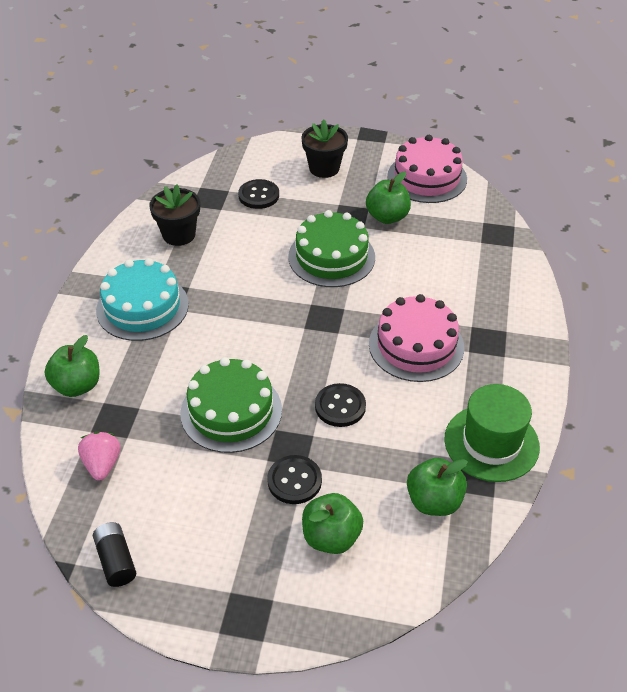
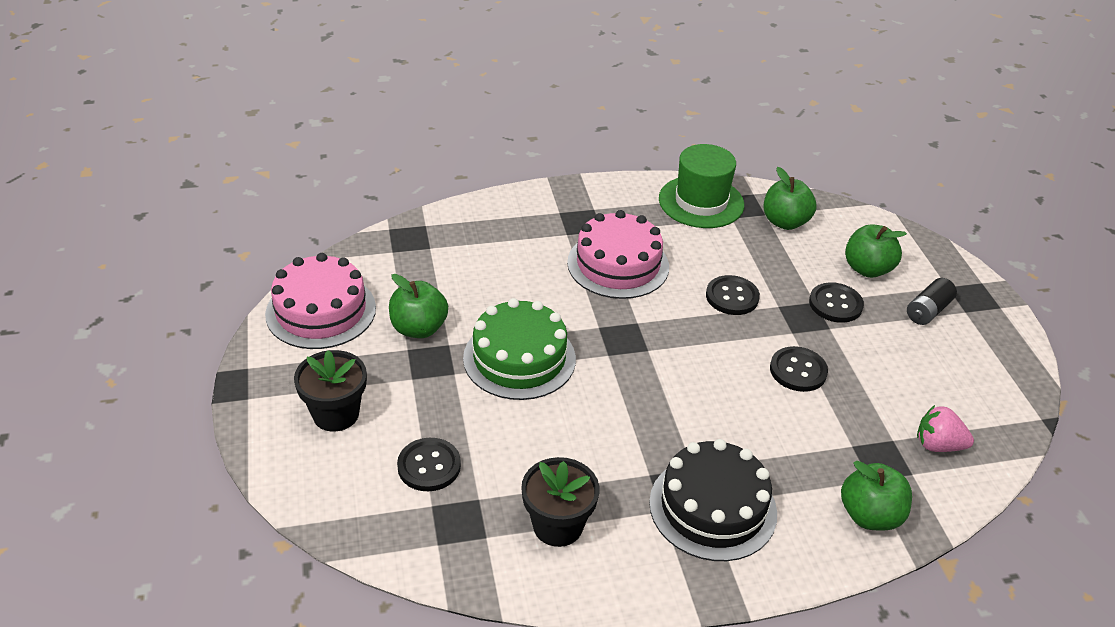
camera: 115 degrees left, 5 degrees down
pink strawberry [78,432,120,481] -> pink strawberry turned 45 degrees clockwise [917,405,974,452]
black battery [93,522,136,587] -> black battery moved to [907,278,957,325]
turquoise cake [96,258,189,341] -> black cake [649,439,777,561]
green cake [180,357,282,453] -> black button [770,346,828,392]

